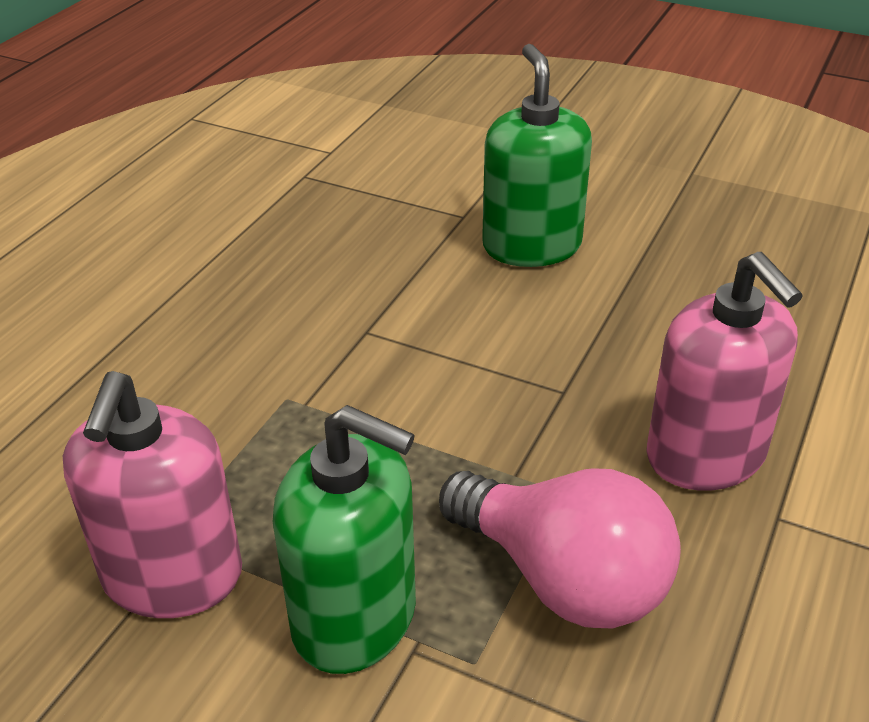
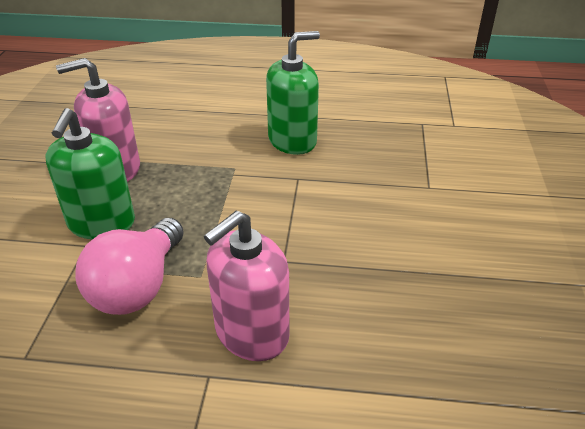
camera: 70 degrees right, 0 degrees up
green soap dispenser [482,44,592,267] -> green soap dispenser moved to [266,31,320,155]

